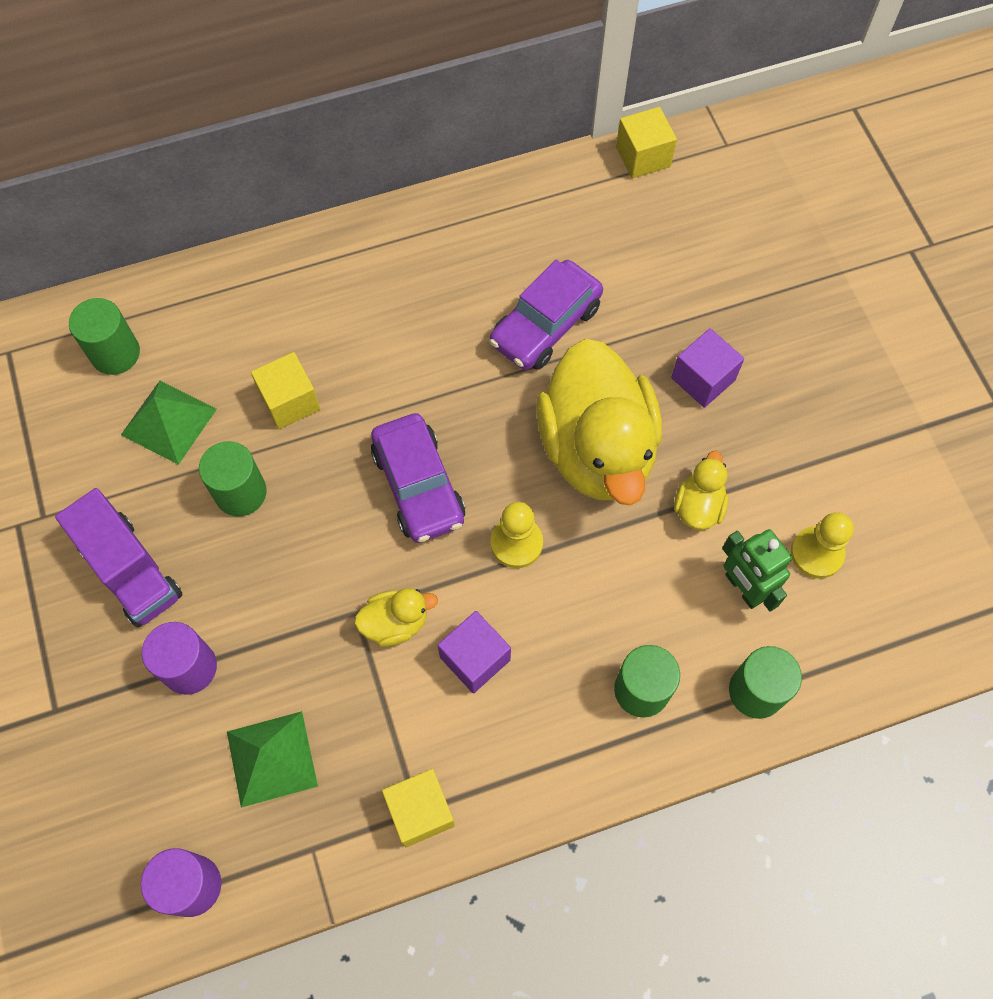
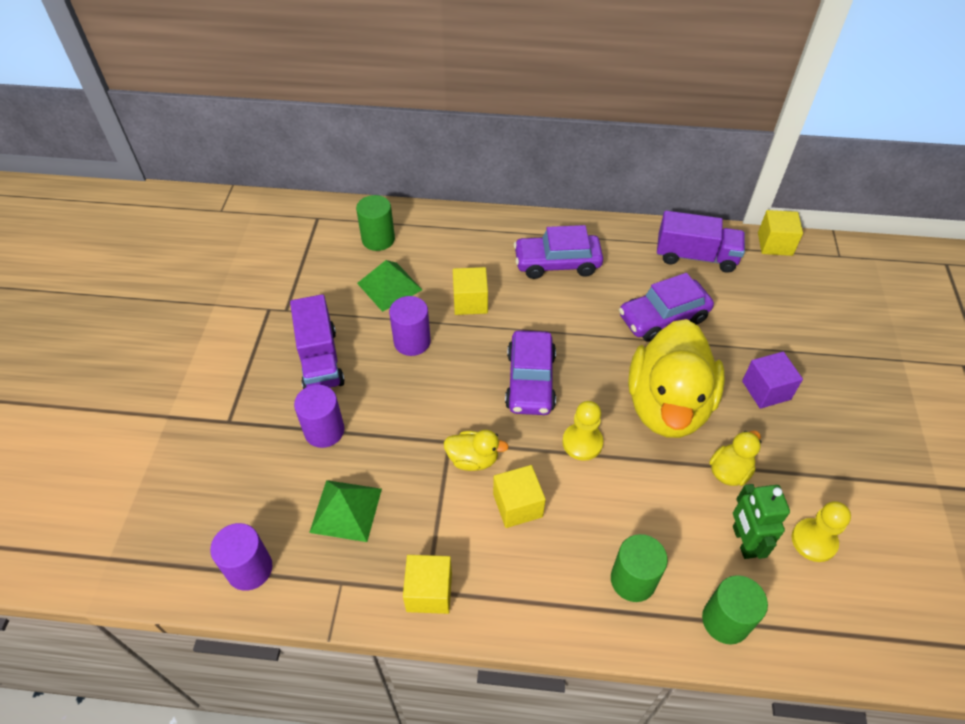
camera: 25 degrees right, 15 degrees down
green cylinder [199,441,267,516] -> purple cylinder [389,296,431,356]
purple cube [438,611,511,694] -> yellow cube [493,465,546,528]
none -> purple car [514,225,603,279]
none -> purple truck [657,211,745,273]

